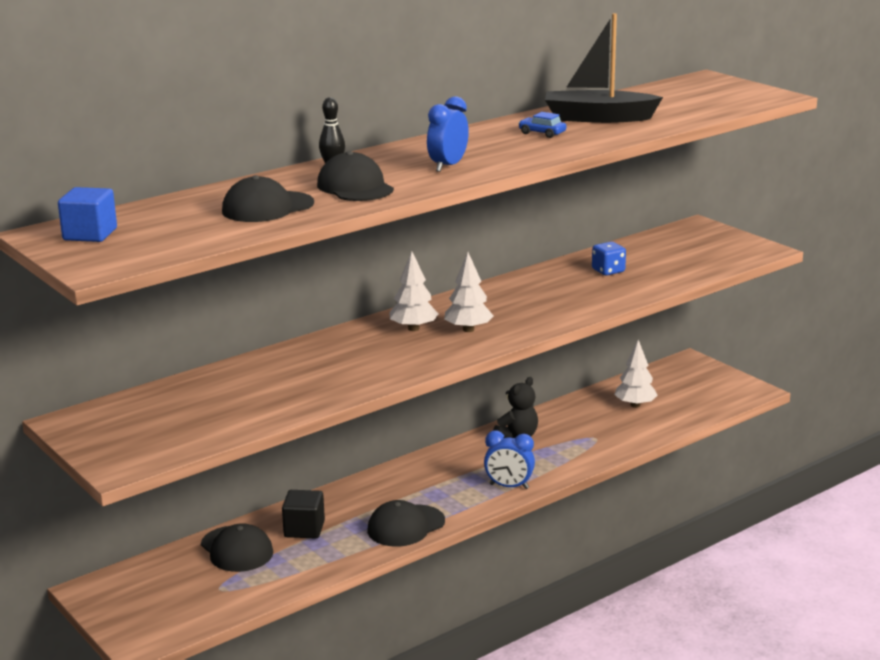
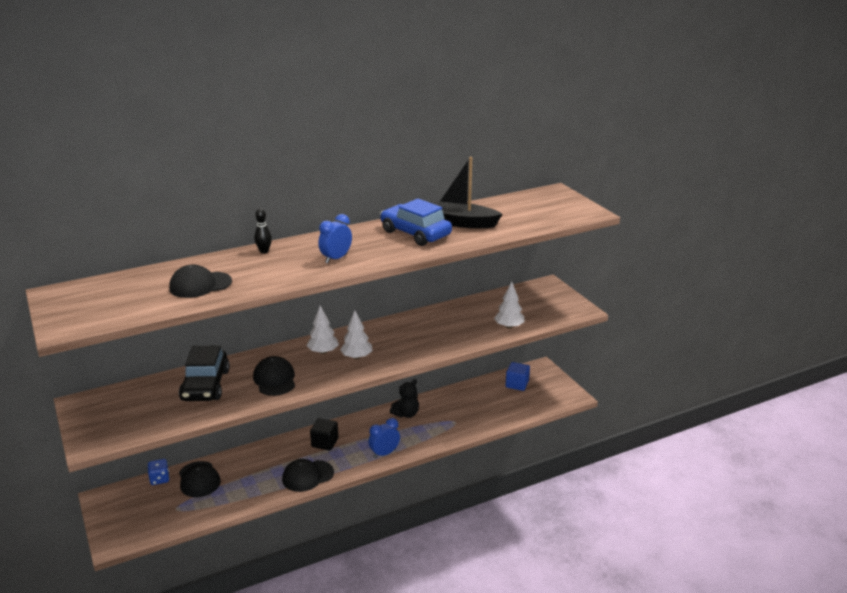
camera: 10 degrees right, 5 degrees up
blue cube [58,187,117,242] -> blue cube moved to [506,362,530,391]
black cube [282,490,325,539] -> black cube moved to [310,418,338,451]
black cap [317,151,394,201] -> black cap moved to [253,356,295,396]
blue clock [484,430,535,489] -> blue clock turned 120 degrees clockwise [368,418,400,458]
blue car [518,112,566,138] -> blue car [380,198,452,246], size x2.40
blue dice [592,242,626,275] -> blue dice moved to [148,459,169,485]
white tree [614,340,658,408] -> white tree moved to [494,282,525,329]
none -> black car [179,345,230,401]

